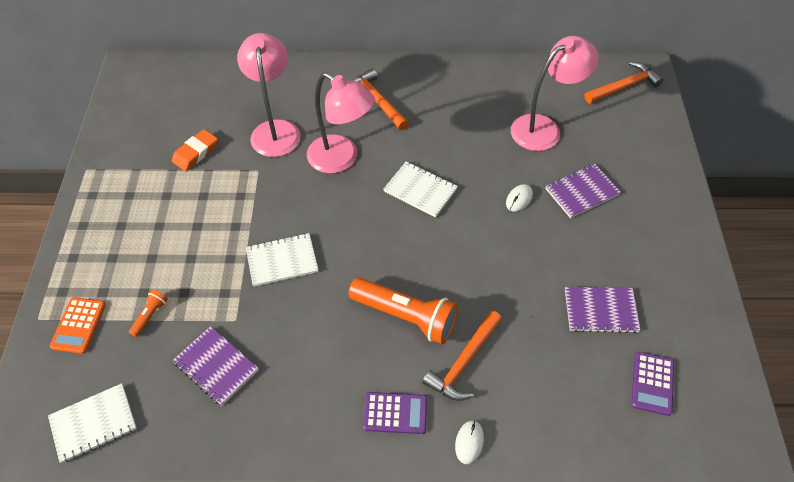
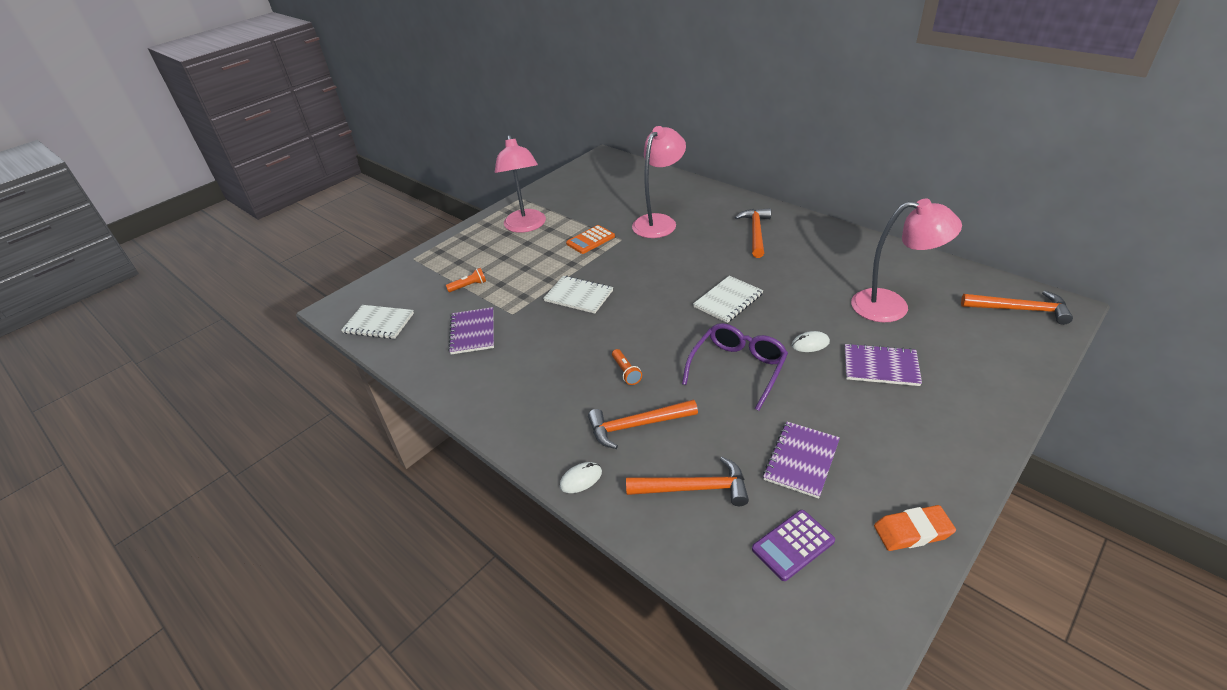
camera: 45 degrees right, 15 degrees down
orange calculator [50,297,106,354] -> orange calculator moved to [566,225,615,254]
orange eraser [172,129,218,171] -> orange eraser moved to [874,505,956,551]
pink lamp [307,72,375,173] -> pink lamp moved to [495,135,546,233]
orange flashlight [348,278,458,344] -> orange flashlight [612,349,642,385], size x0.45
purple calculator [363,392,427,434] -> none
white notebook [384,161,458,217] -> white notebook turned 60 degrees clockwise [693,276,764,323]
purple notebook [565,287,641,333] -> purple notebook turned 75 degrees clockwise [763,422,840,499]
none -> orange hammer [626,457,749,506]
none -> purple glasses [682,323,788,411]

